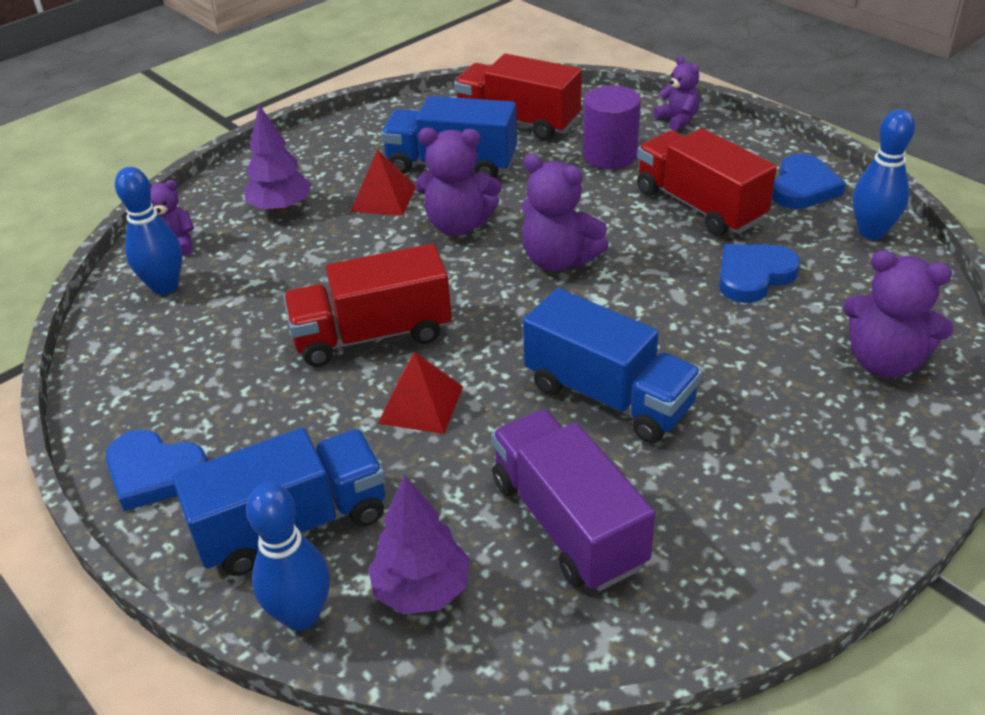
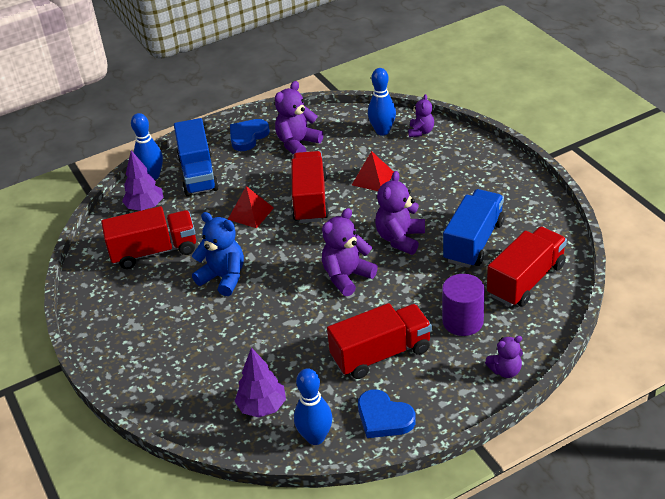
camera: 105 degrees right, 0 degrees up
purple tree [245,105,312,213] -> purple tree moved to [235,348,286,418]
red pyramid [351,150,416,216] -> red pyramid moved to [352,151,394,191]
purple truck [491,409,655,591] -> red truck [101,206,196,269]
blue truck [523,288,702,443] -> blue teddy bear [192,212,244,296]
blue heart [719,244,800,303] -> none
purple teddy bear [843,250,954,378] -> purple teddy bear moved to [275,81,323,154]

